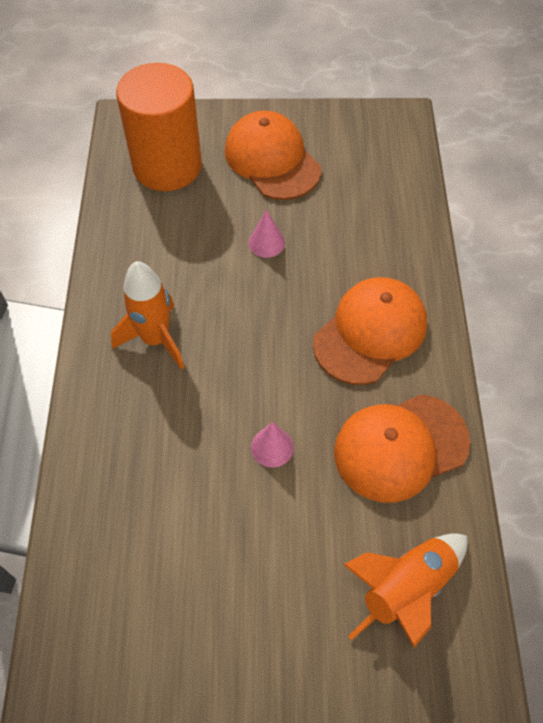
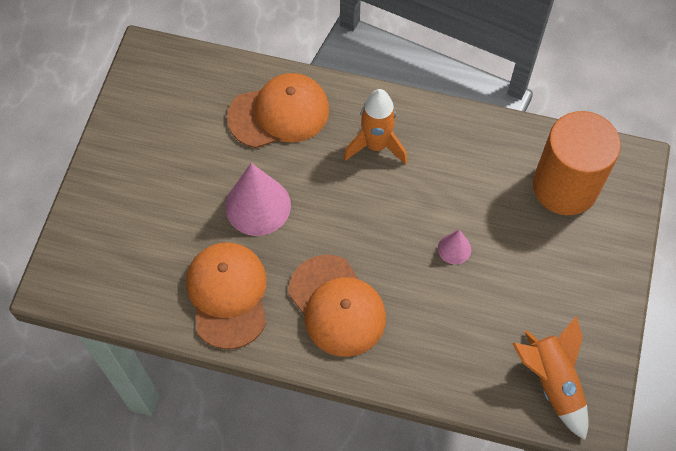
camera: 105 degrees right, 5 degrees up
orange cap [225,111,321,200] -> orange cap moved to [227,73,329,148]
pink cone [251,422,294,467] -> pink cone [225,163,291,236], size x1.99
orange rocket [343,533,467,648] -> orange rocket moved to [512,316,589,440]

